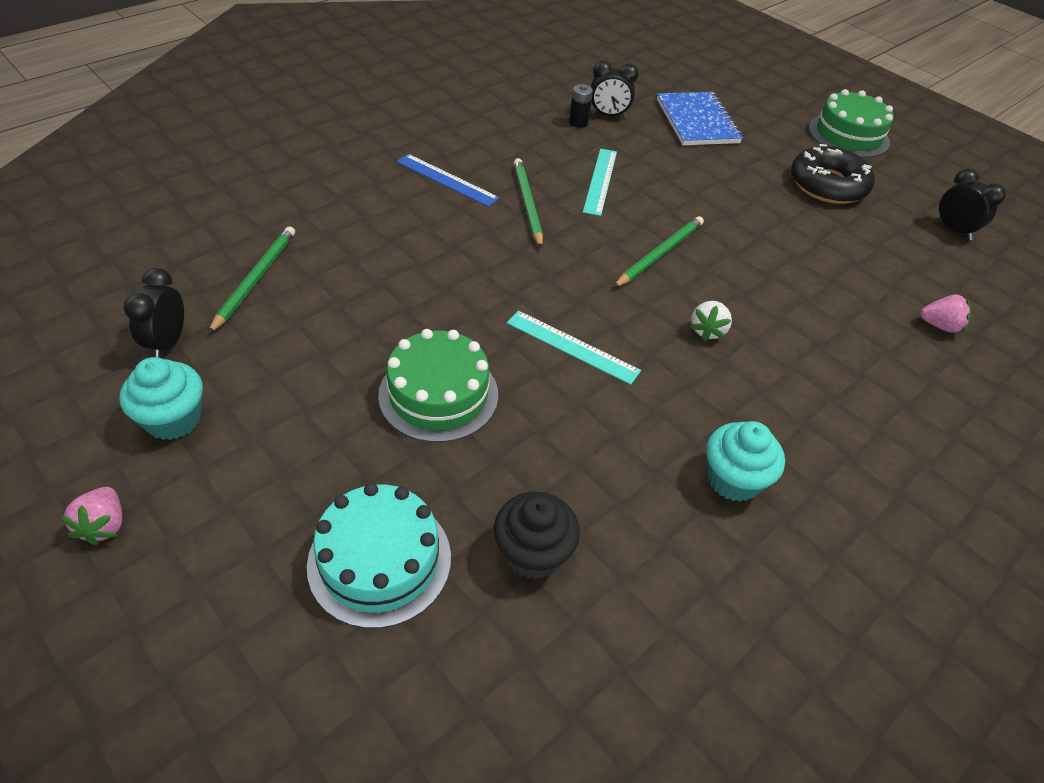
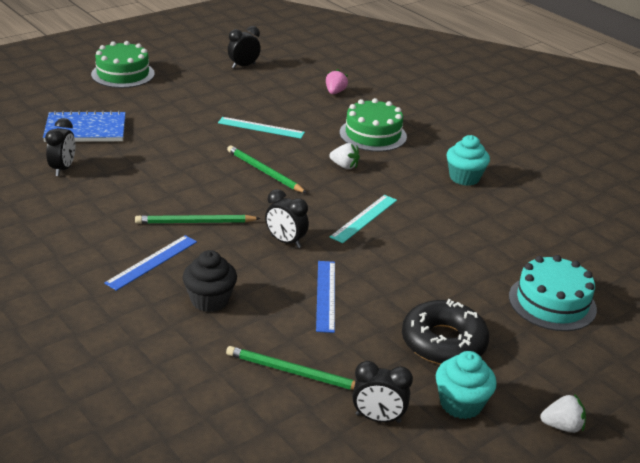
camera: 85 degrees left, 15 degrees down
pink strawberry [60,487,122,546] -> white strawberry [541,394,586,433]
green cake [378,329,498,443] -> green cake moved to [340,98,407,152]
black cupcake [494,492,580,580] -> black cupcake moved to [182,250,237,312]
black battery [569,84,593,128] -> none
turquoise ruler [583,149,617,216] -> turquoise ruler moved to [218,117,305,139]
black donut [791,144,875,204] -> black donut moved to [402,299,489,365]
none -> black clock [265,189,309,248]
none -> blue ruler [316,261,335,333]

